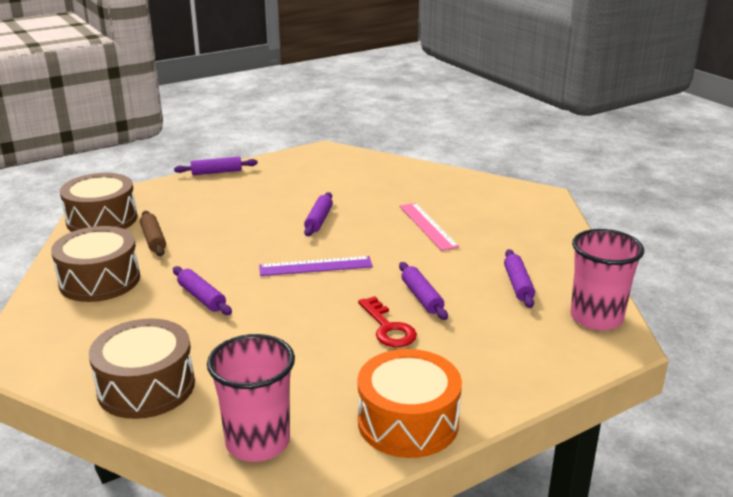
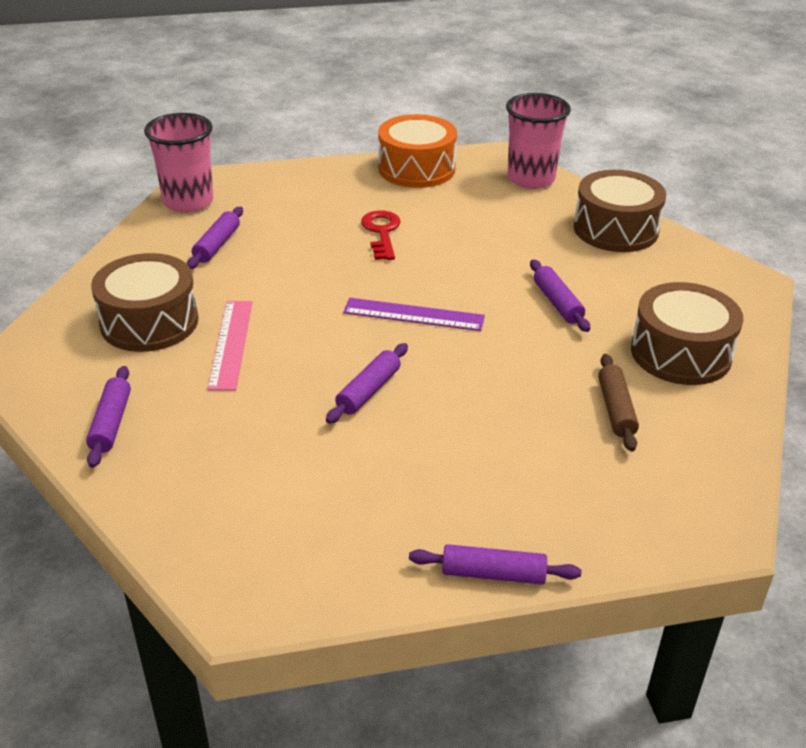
camera: 160 degrees left, 10 degrees up
brown drum [60,173,137,232] -> brown drum moved to [91,253,198,352]
purple rolling pin [399,262,448,320] -> purple rolling pin moved to [86,366,131,468]

